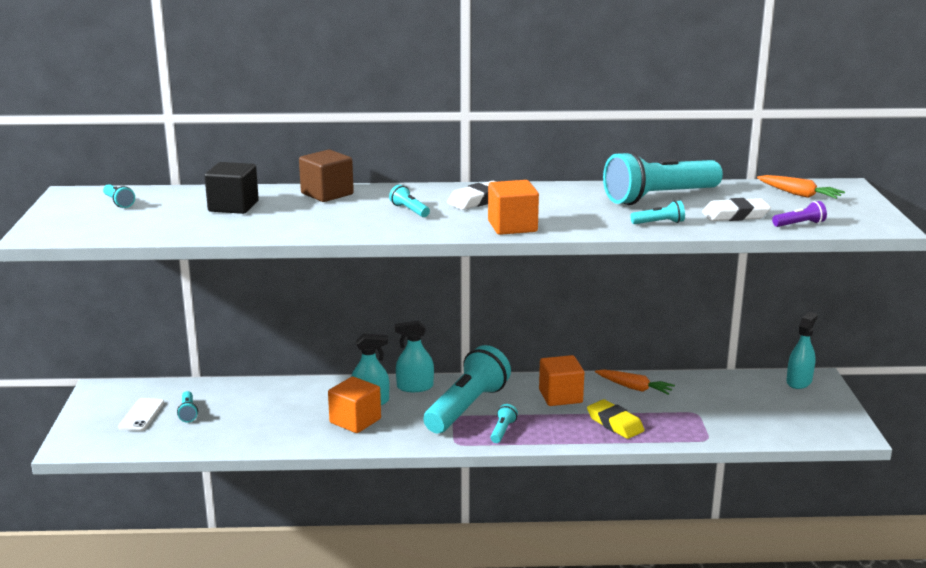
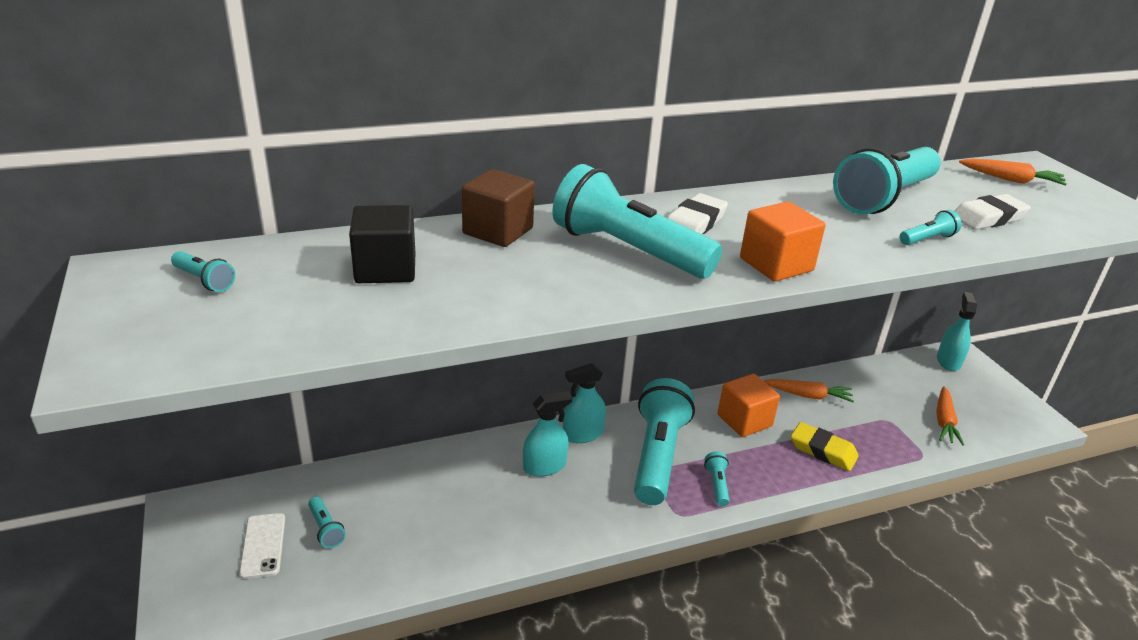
camera: 20 degrees left, 10 degrees up
orange cube [328,376,381,433] -> none
turquoise flashlight [389,185,430,217] -> turquoise flashlight [552,164,722,279], size x2.47
purple flashlight [772,201,827,227] -> none
none -> orange carrot [936,386,964,446]

